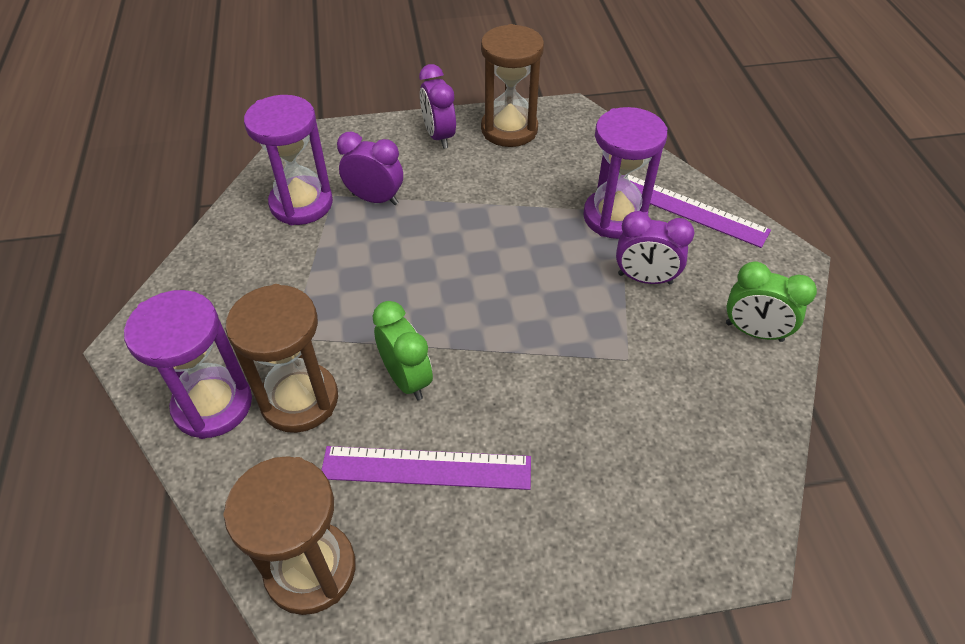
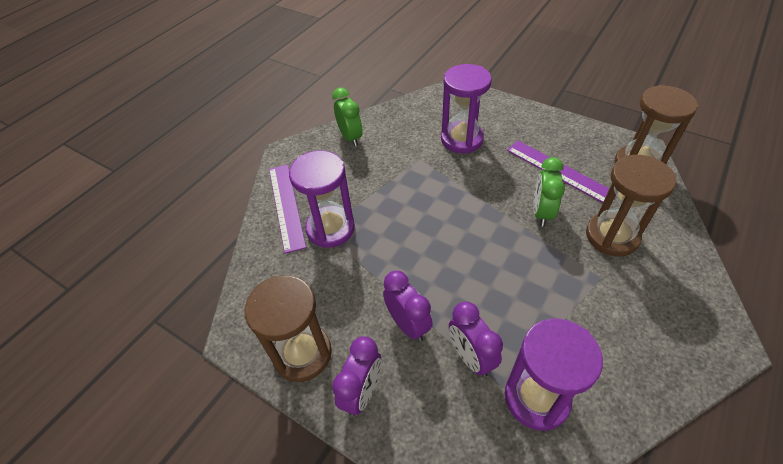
camera: 135 degrees left, 0 degrees up
purple hourglass [124,290,252,439] -> purple hourglass moved to [441,64,492,153]
purple clock [616,211,695,284] -> purple clock moved to [383,271,433,342]

